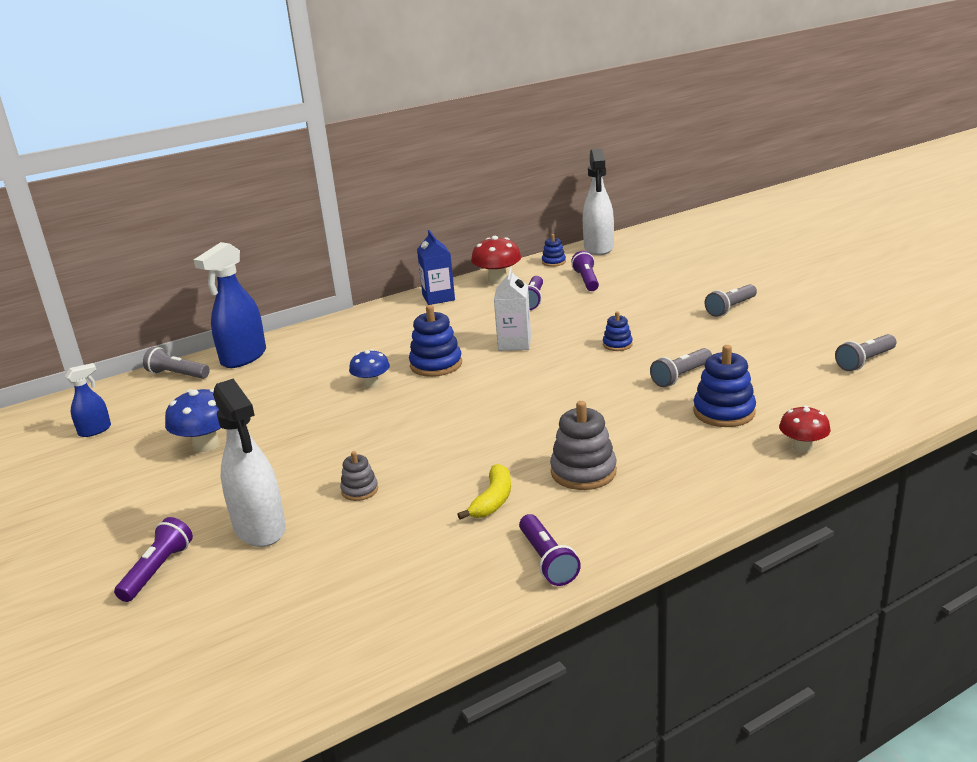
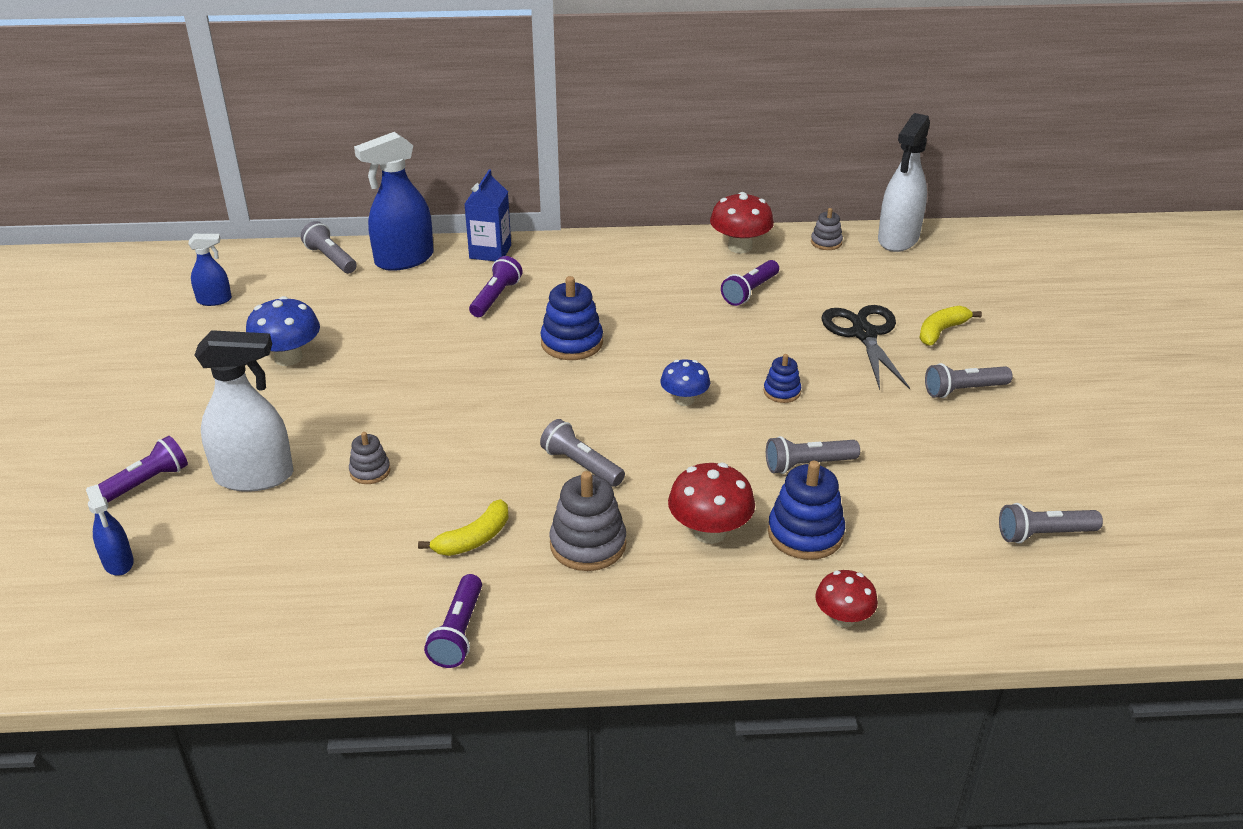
camera: 25 degrees right, 10 degrees up
white spray bottle [213,379,286,547] -> white spray bottle turned 90 degrees counterclockwise [195,330,293,492]
blue mushroom [349,349,390,388] -> blue mushroom moved to [660,359,710,406]
blue carton [417,230,455,305] -> blue carton moved to [465,169,511,261]
white carton [494,267,531,351] -> none
blue stacking toy [542,234,566,267] -> grey stacking toy [811,208,843,250]
purple flashlight [571,251,599,291] -> purple flashlight moved to [469,256,522,317]
none -> blue spray bottle [86,484,134,576]
none -> grey flashlight [540,419,625,487]
none -> red mushroom [668,463,755,544]
none -> black scissors [822,305,910,390]
none -> yellow banana [919,306,982,346]

